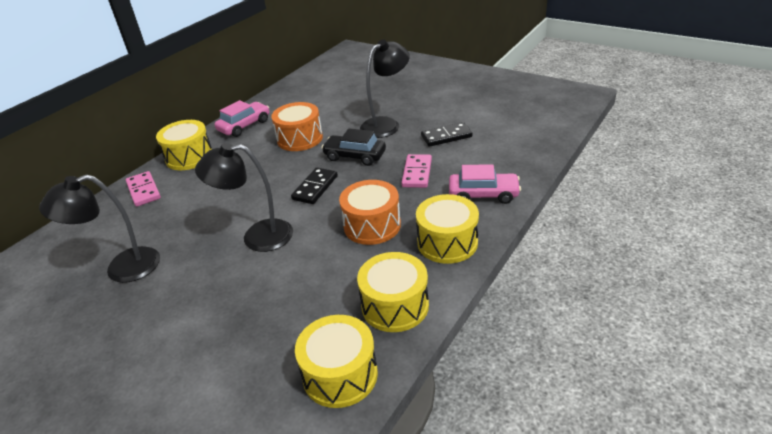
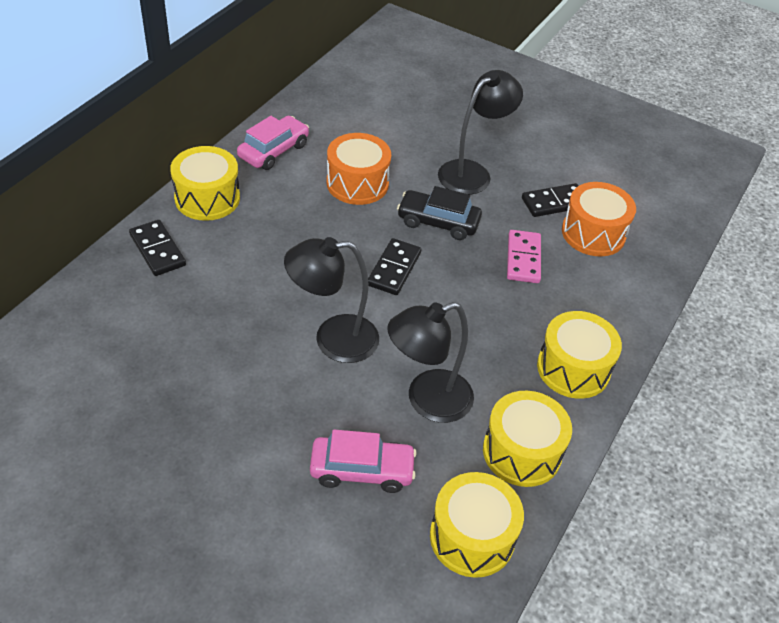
camera: 10 degrees left, 10 degrees up
black lamp [39,175,160,283] -> black lamp moved to [387,302,474,423]
pink domino [126,171,161,207] -> black domino [129,220,186,276]
orange drum [339,180,401,245] -> orange drum moved to [562,182,636,256]
pink car [449,164,521,204] -> pink car moved to [310,429,417,493]

